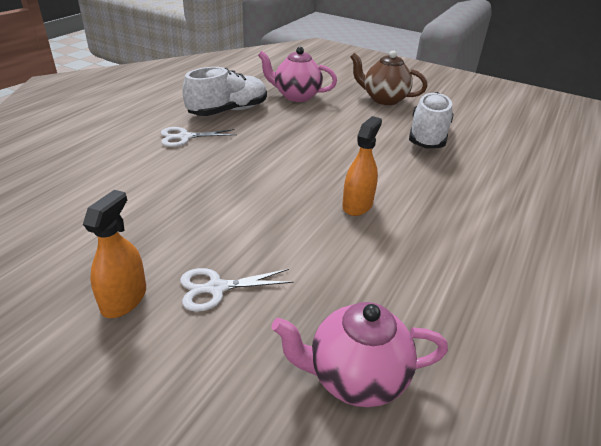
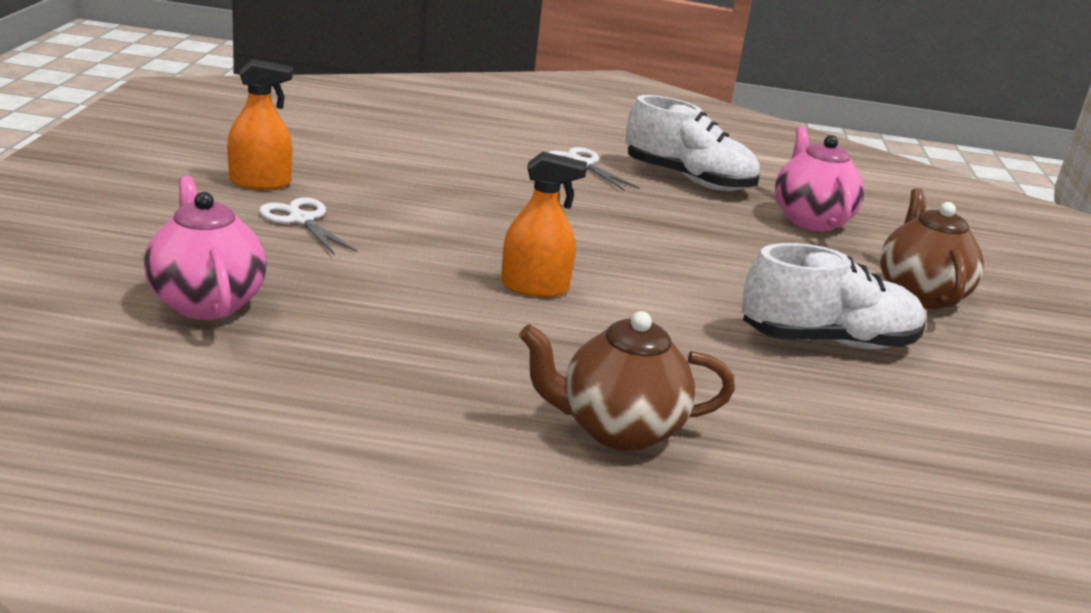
camera: 65 degrees right, 10 degrees down
none -> brown teapot [519,311,735,451]

